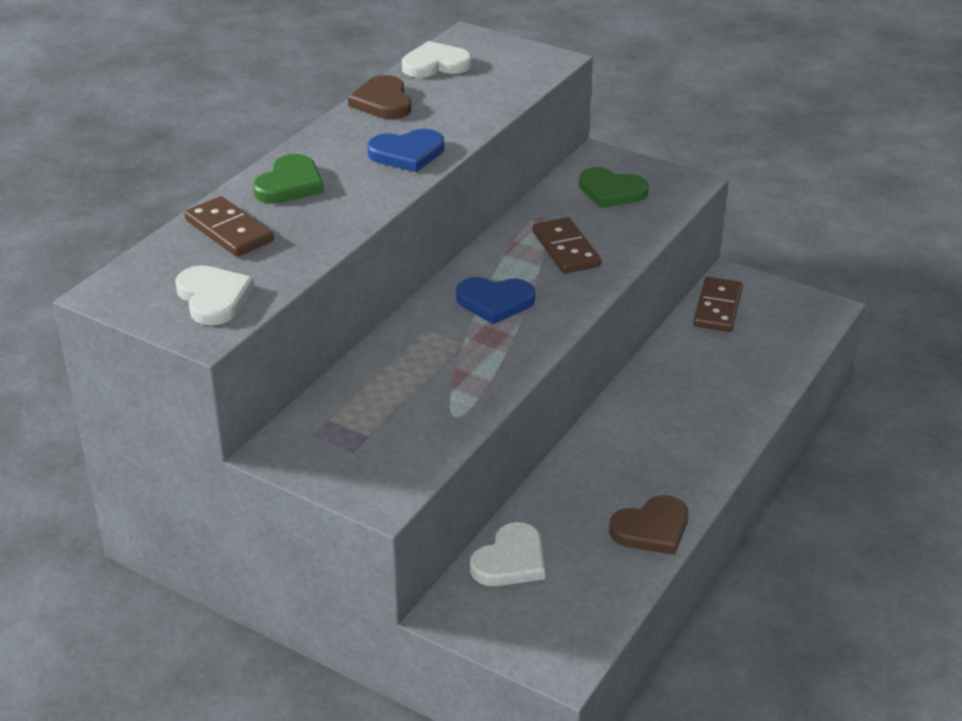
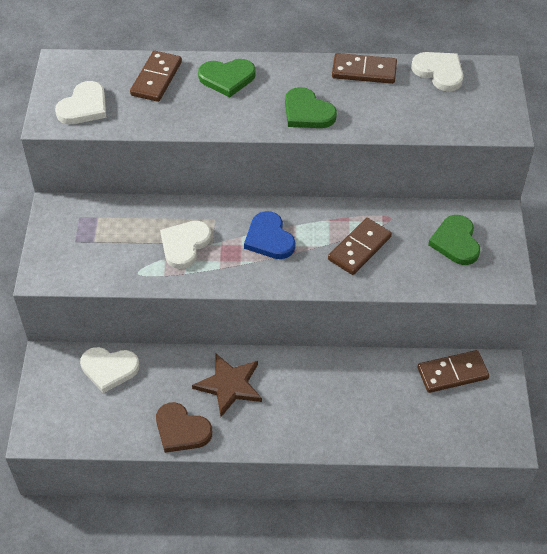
camera: 60 degrees right, 15 degrees up
brown heart [348,75,411,119] -> brown domino [332,53,397,84]
blue heart [367,129,444,172] -> green heart [285,87,337,128]
none -> white heart [160,221,211,269]
none -> brown star [192,354,262,417]

